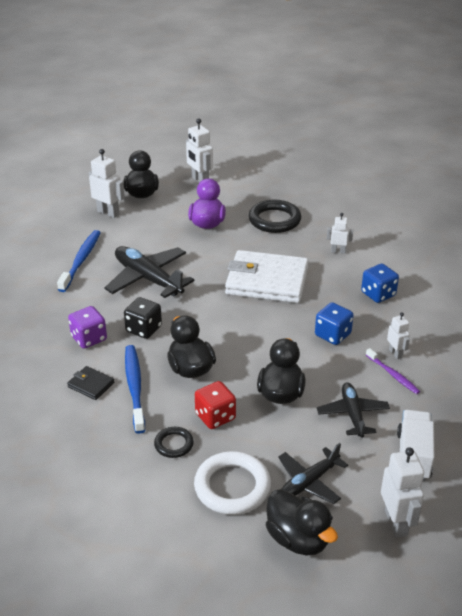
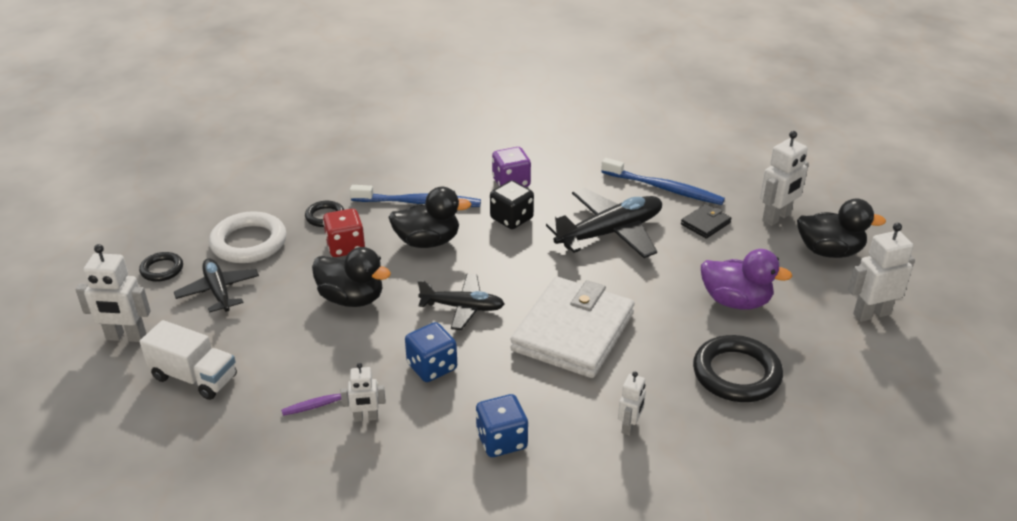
camera: 105 degrees right, 0 degrees up
black wallet [67,366,114,400] -> black wallet moved to [681,204,732,238]
black duck [266,489,338,555] -> black ring [139,252,183,282]
black plane [317,382,390,438] -> black plane moved to [418,273,504,330]

